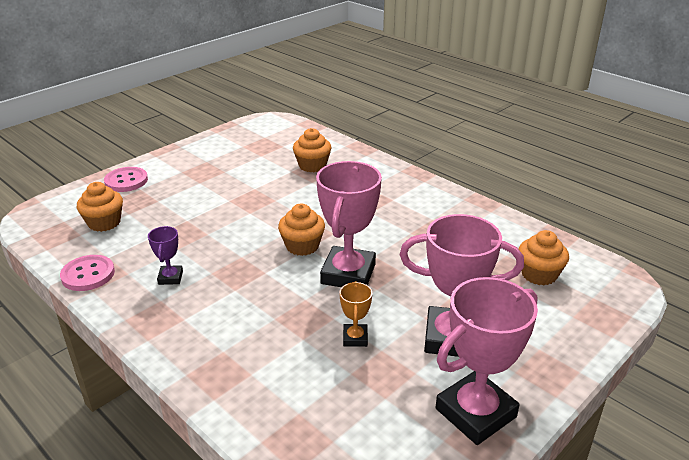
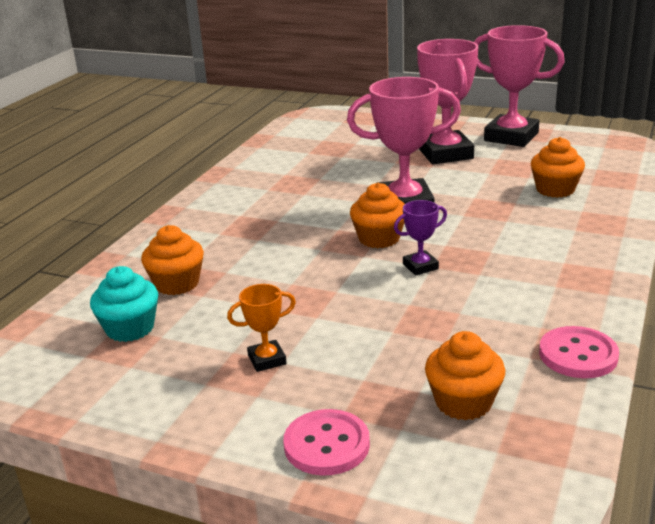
camera: 110 degrees left, 5 degrees down
purple trophy [148,226,183,285] -> purple trophy moved to [394,200,447,275]
orange trophy [339,281,372,347] -> orange trophy moved to [227,284,296,372]
orange cupcake [519,230,569,285] -> orange cupcake moved to [531,137,585,198]
none -> turquoise cupcake [90,266,158,342]

